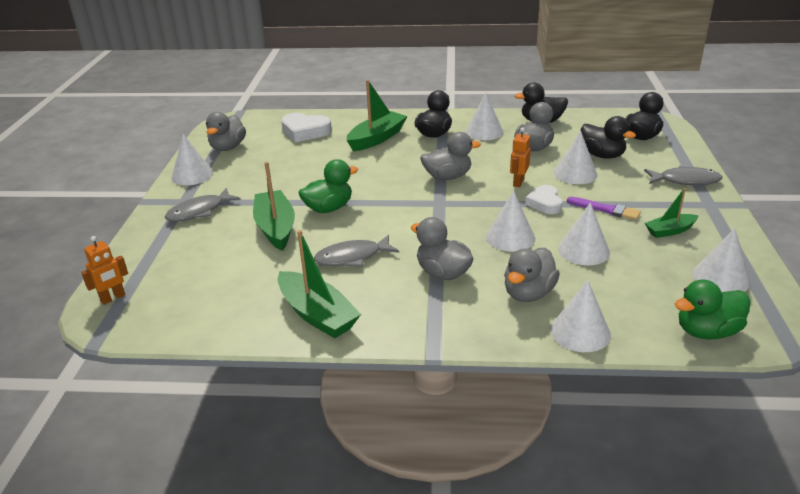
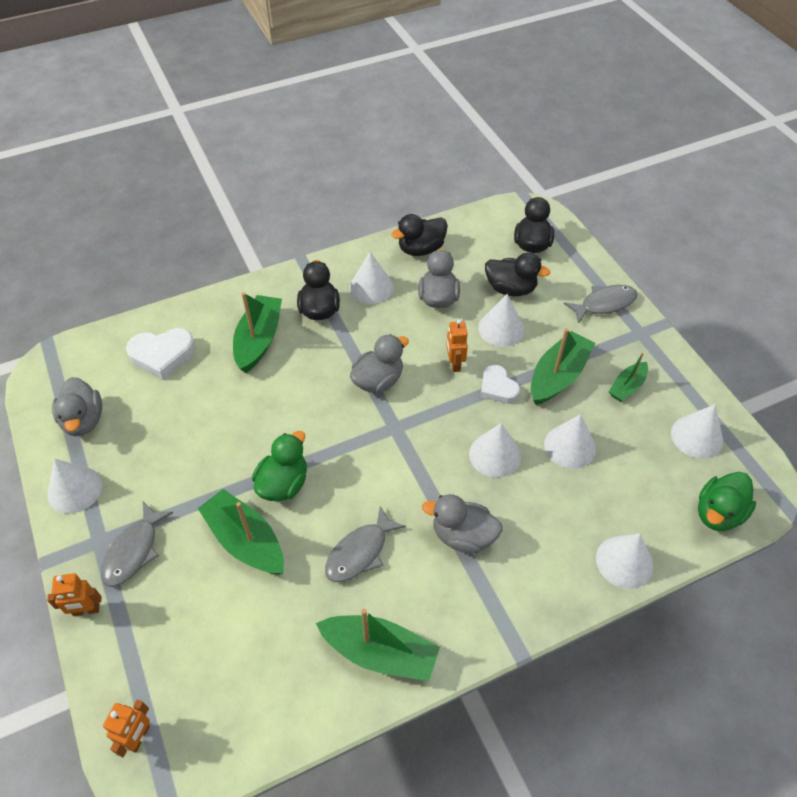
camera: 30 degrees left, 20 degrees up
grey duck [504,248,560,302] -> none
purple brush [567,197,641,220] -> green boat [531,328,595,405]
none -> orange robot [47,573,101,616]

